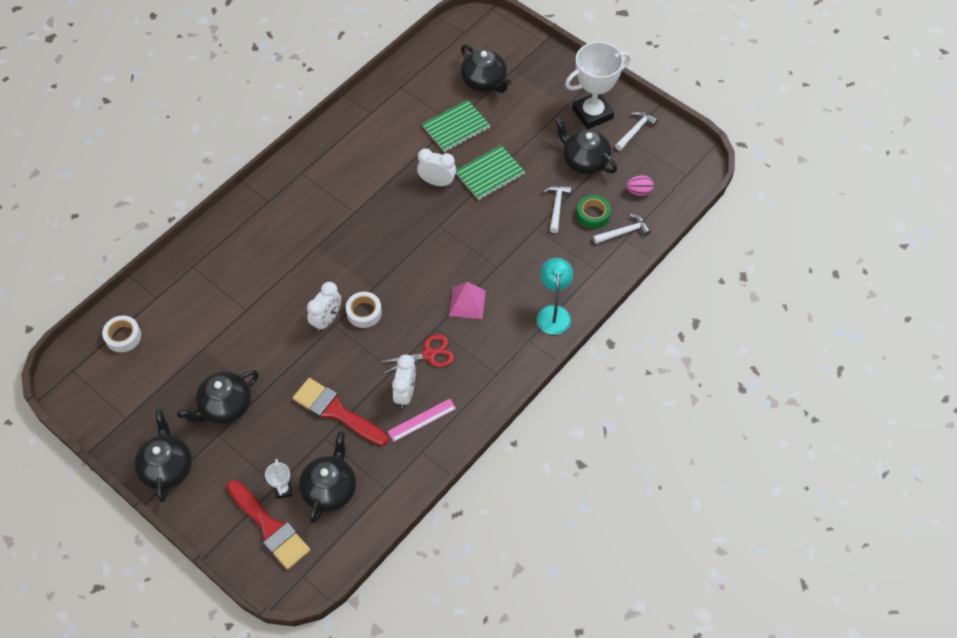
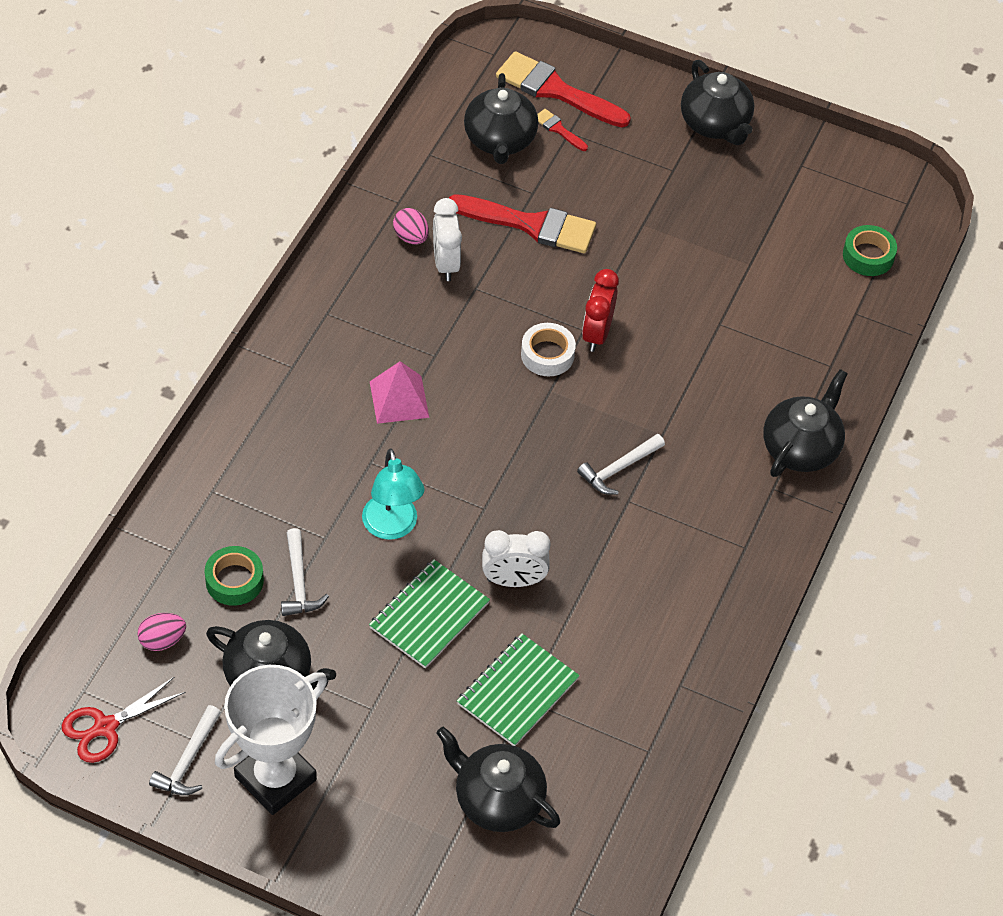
camera: 160 degrees right, 5 degrees down
white tape [102,316,141,352] -> green tape [843,225,897,276]
black teapot [177,370,259,424] -> black teapot moved to [763,369,848,477]
white trophy [265,459,292,499] -> red brush [537,109,588,151]
white clock [307,282,341,332] -> red clock [582,269,619,352]
red scissors [378,334,454,374] -> red scissors moved to [62,677,186,763]
pink ruler [387,399,456,442] -> pink egg [393,208,429,245]
turquoise lamp [537,258,573,335] -> turquoise lamp moved to [362,448,425,540]
white hammer [593,214,651,244] -> white hammer moved to [577,434,665,495]

